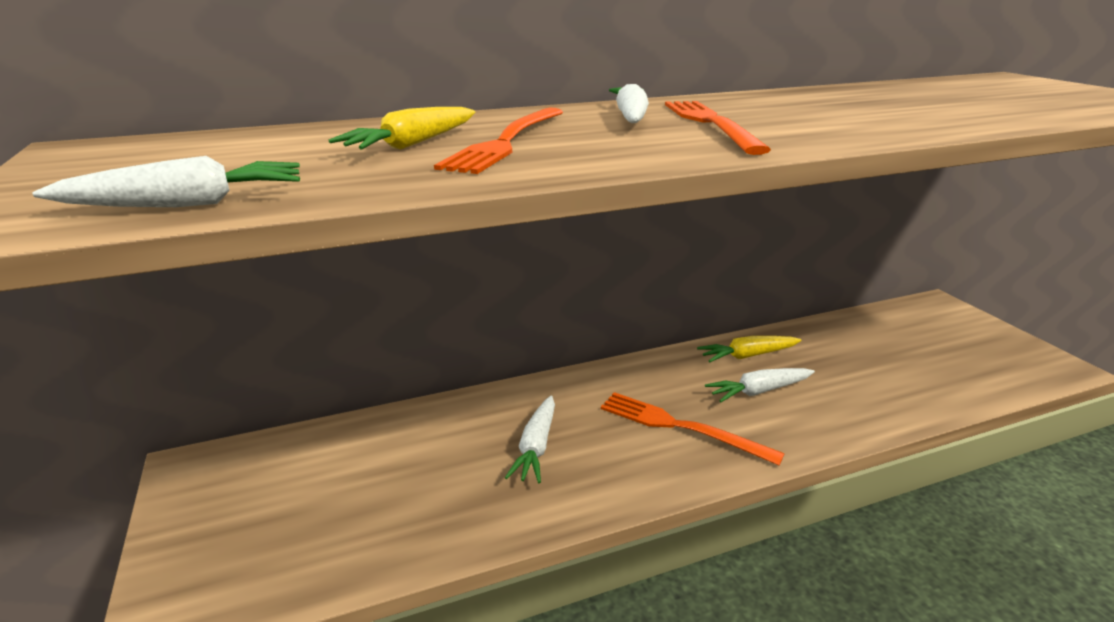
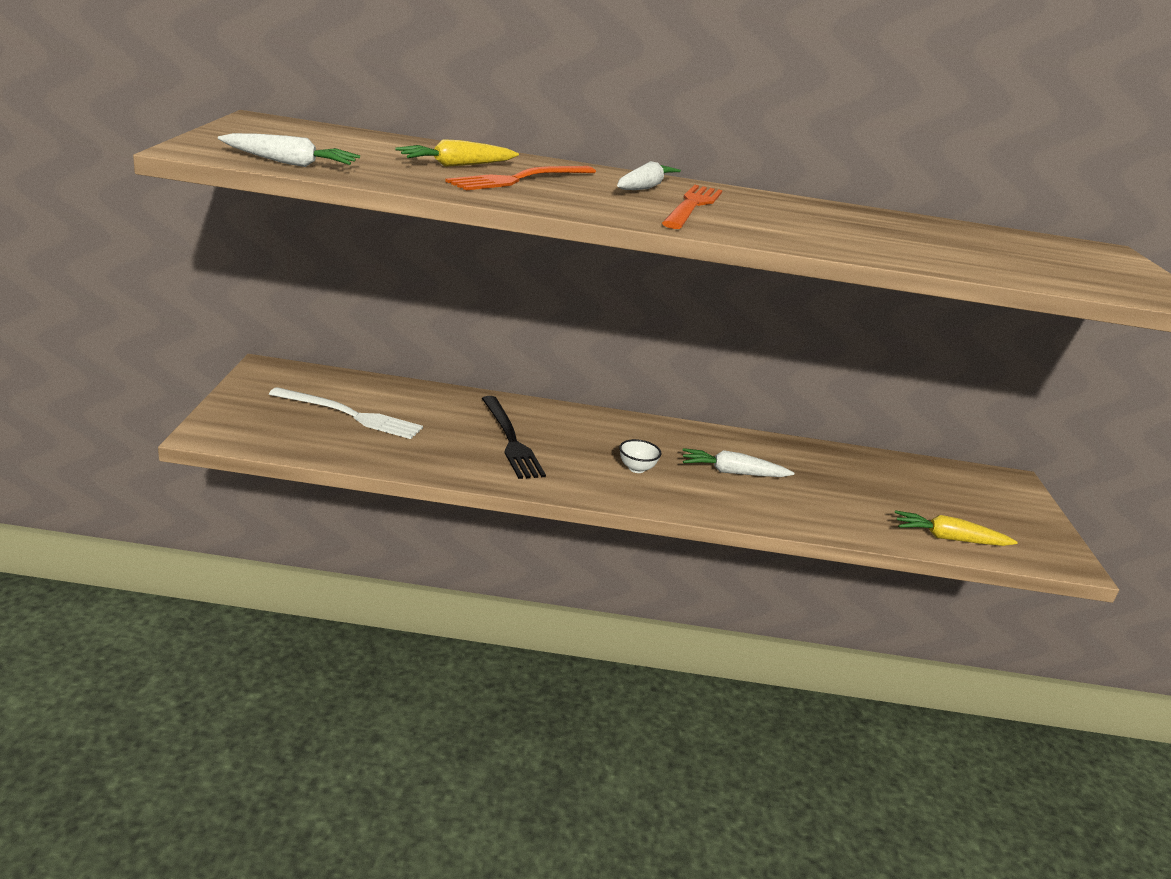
camera: 20 degrees right, 0 degrees up
white carrot [505,395,555,483] -> black fork [482,396,546,479]
orange fork [601,392,785,465] -> white bowl [619,439,662,473]
yellow carrot [697,336,801,362] -> yellow carrot moved to [895,510,1018,546]
none -> white fork [269,387,423,439]

